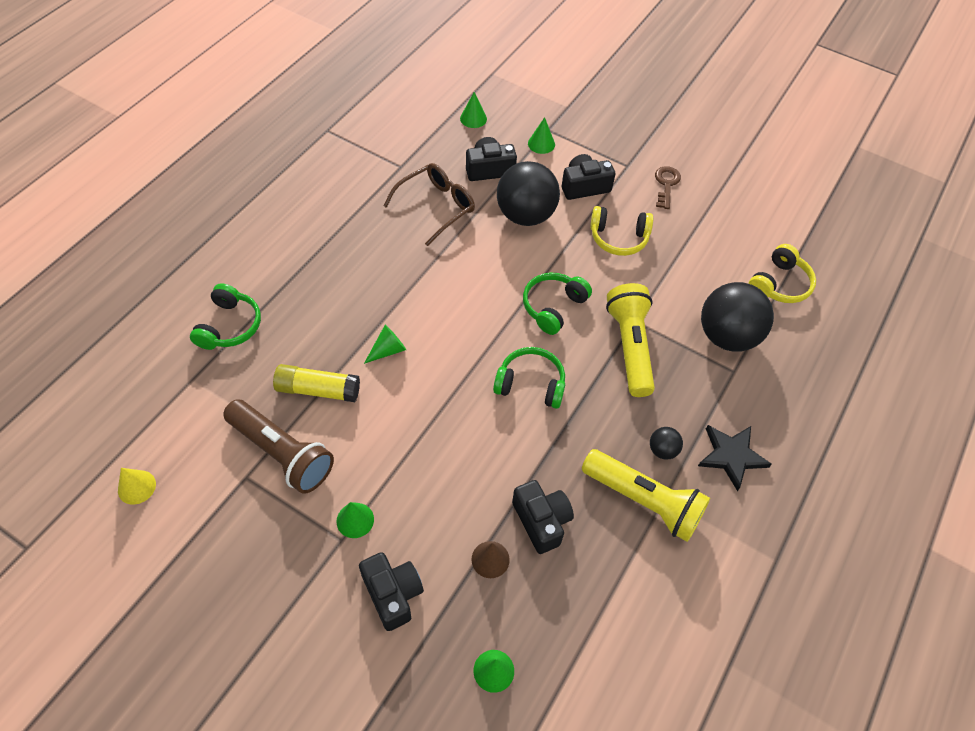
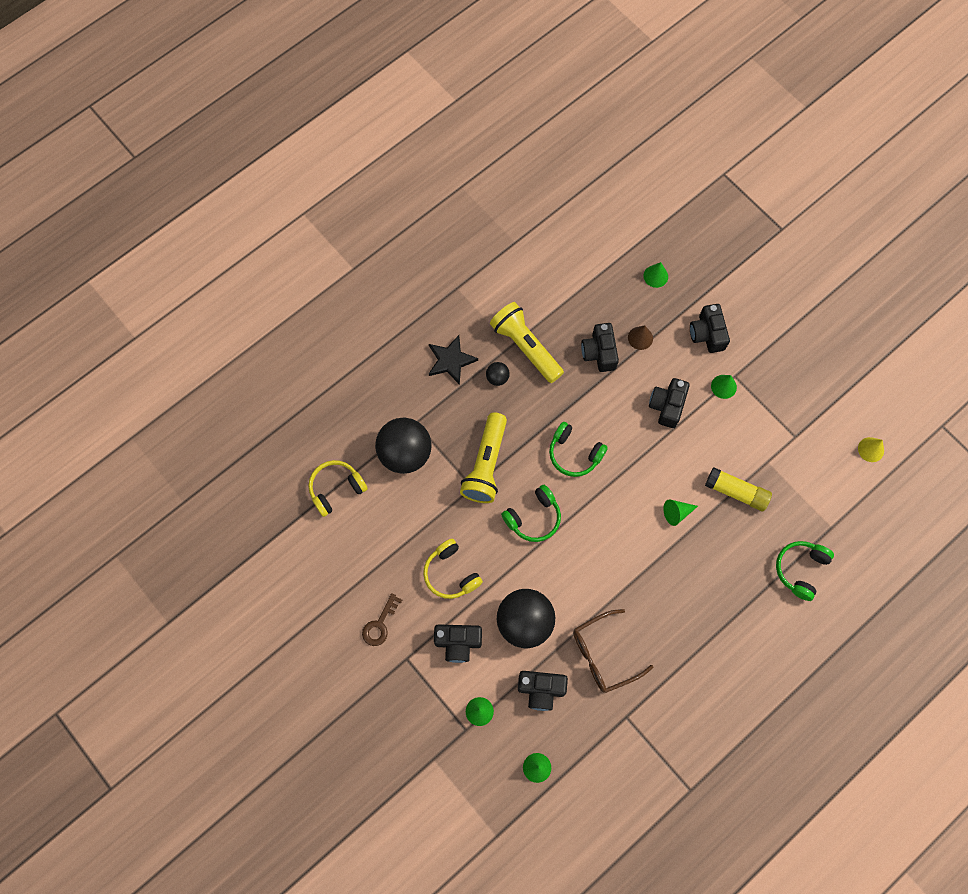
camera: 160 degrees left, 15 degrees up
brown flashlight [223,399,334,494] -> none
yellow headphones [590,206,653,256] -> yellow headphones turned 150 degrees counterclockwise [423,539,483,599]
none -> black camera [649,378,690,428]

